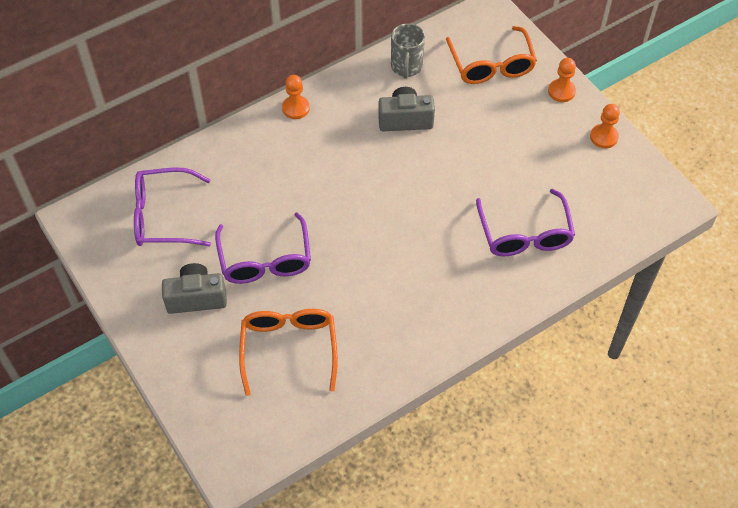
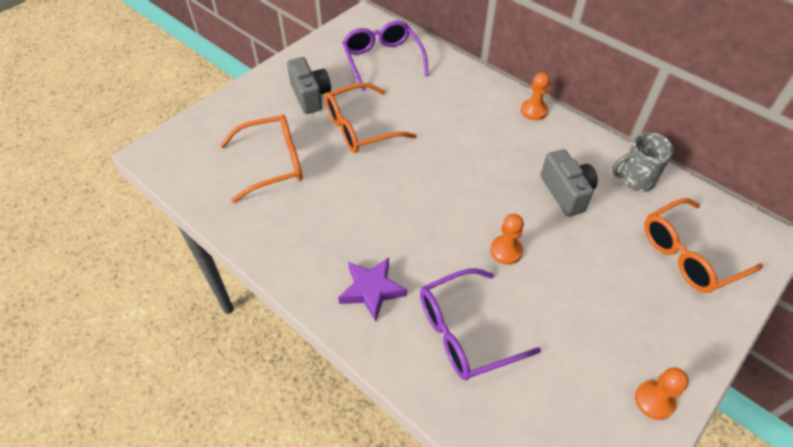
camera: 75 degrees right, 5 degrees down
purple glasses [215,212,311,284] -> orange glasses [325,83,417,153]
orange pawn [548,58,576,102] -> orange pawn moved to [490,214,524,265]
none -> purple star [338,257,407,321]

